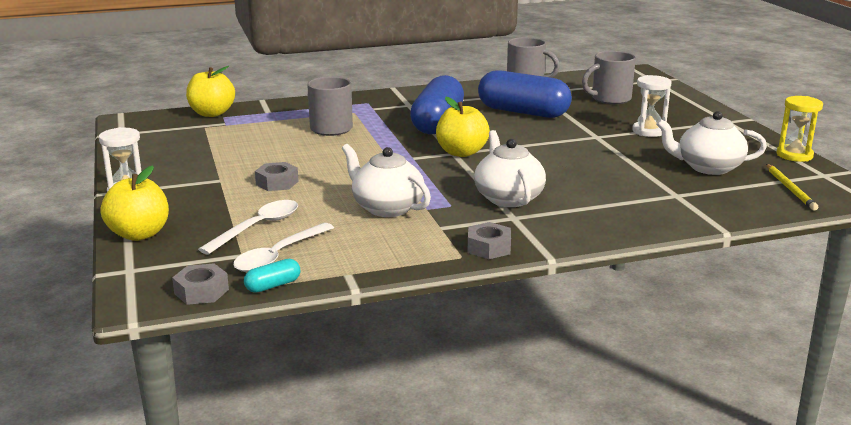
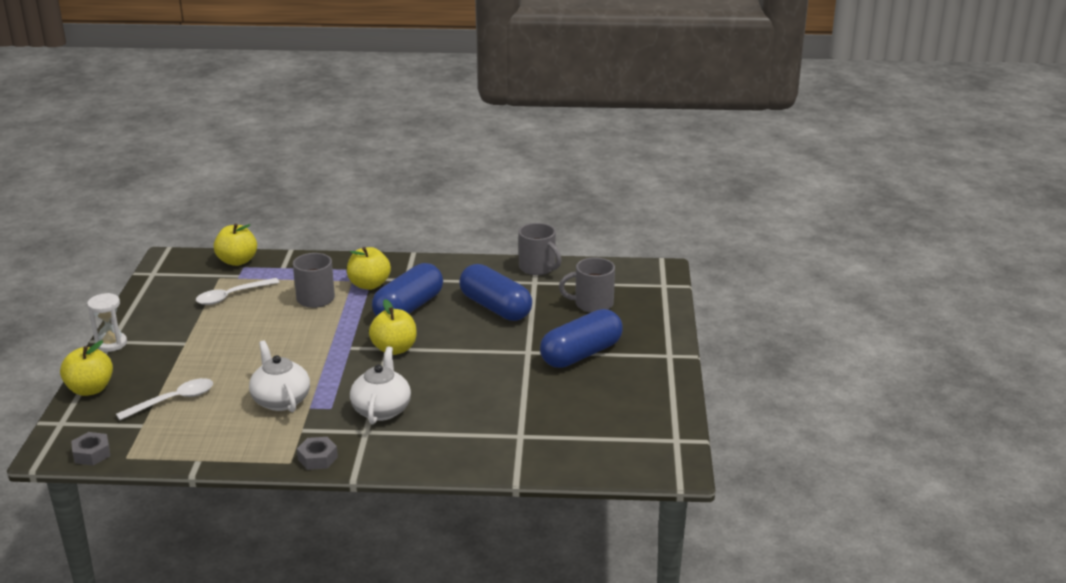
camera: 20 degrees right, 5 degrees up
white spoon [233,223,334,272] -> white spoon moved to [196,278,280,305]
turquoise capsule [244,259,300,293] -> none
grey nut [255,162,298,191] -> none
white hourglass [632,75,671,137] -> blue capsule [540,309,623,368]
white teapot [656,111,767,175] -> none
yellow pencil [766,164,818,211] -> none
yellow hourglass [776,96,823,162] -> none
none -> yellow apple [347,247,391,290]

